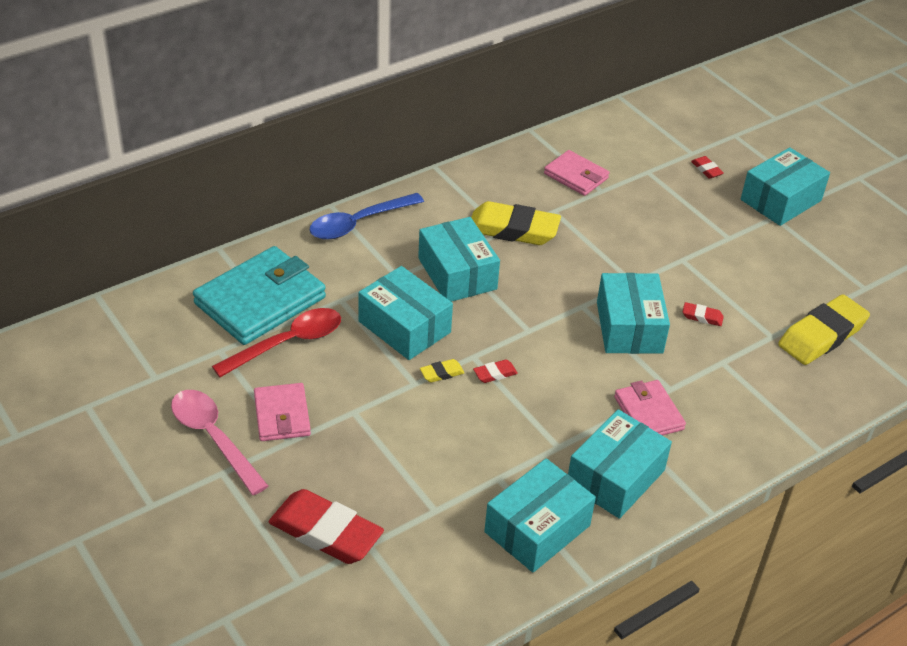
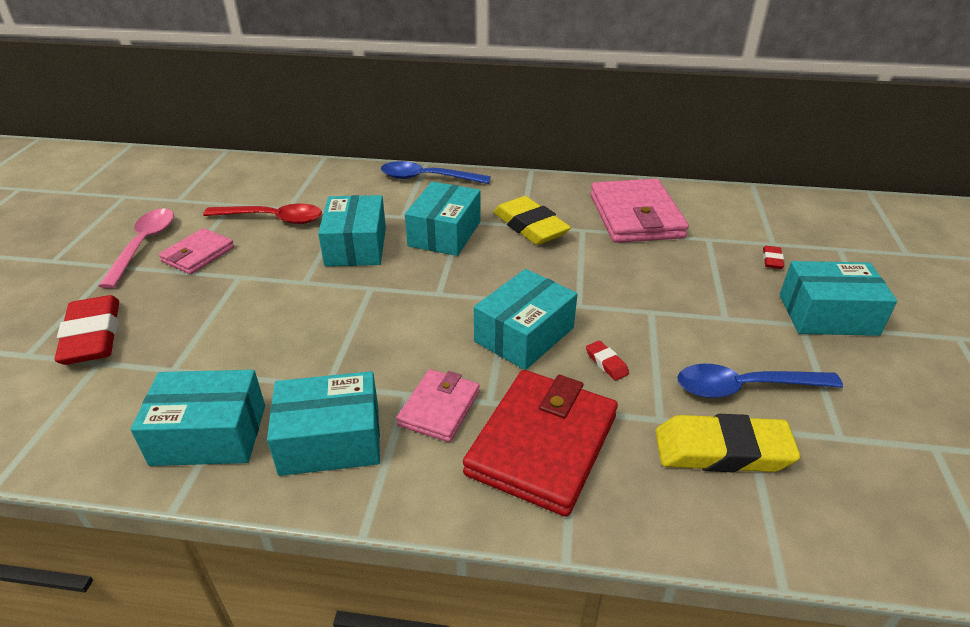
camera: 45 degrees right, 5 degrees down
turquoise wallet [193,246,326,345] -> none
yellow eraser [420,359,465,382] -> none
red eraser [473,360,518,383] -> none
pink wallet [544,150,609,196] -> pink wallet [590,179,689,243], size x1.78
none -> red wallet [463,370,618,517]
none -> blue spoon [677,364,843,398]

